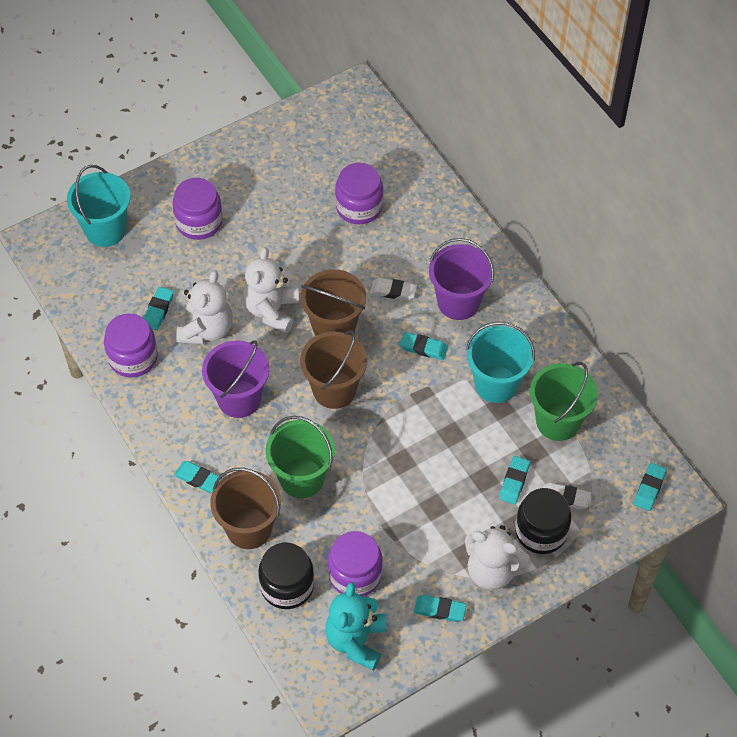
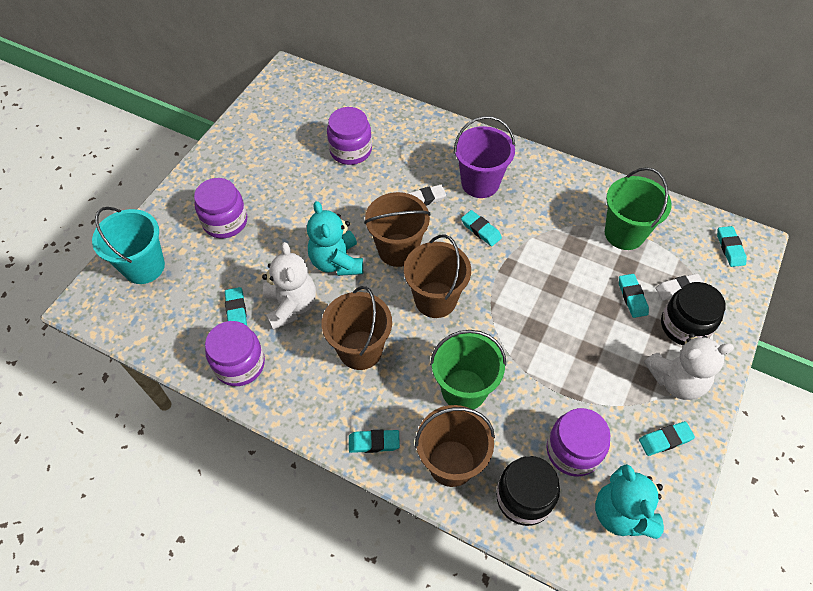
camera: 30 degrees left, 0 degrees up
purple bucket [202,340,270,418] -> brown bucket [321,286,392,370]
white teddy bear [243,247,299,333] -> turquoise teddy bear [307,201,363,276]
turquoise eraser [400,332,448,360] -> turquoise eraser turned 60 degrees clockwise [461,210,502,246]
turquoise bucket [466,322,535,403] -> none

